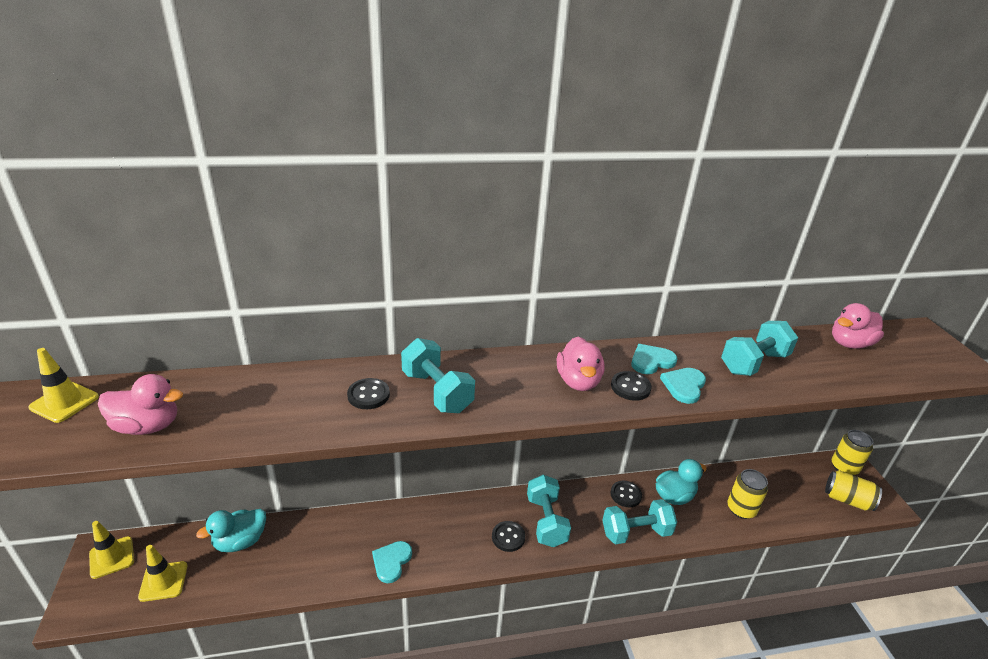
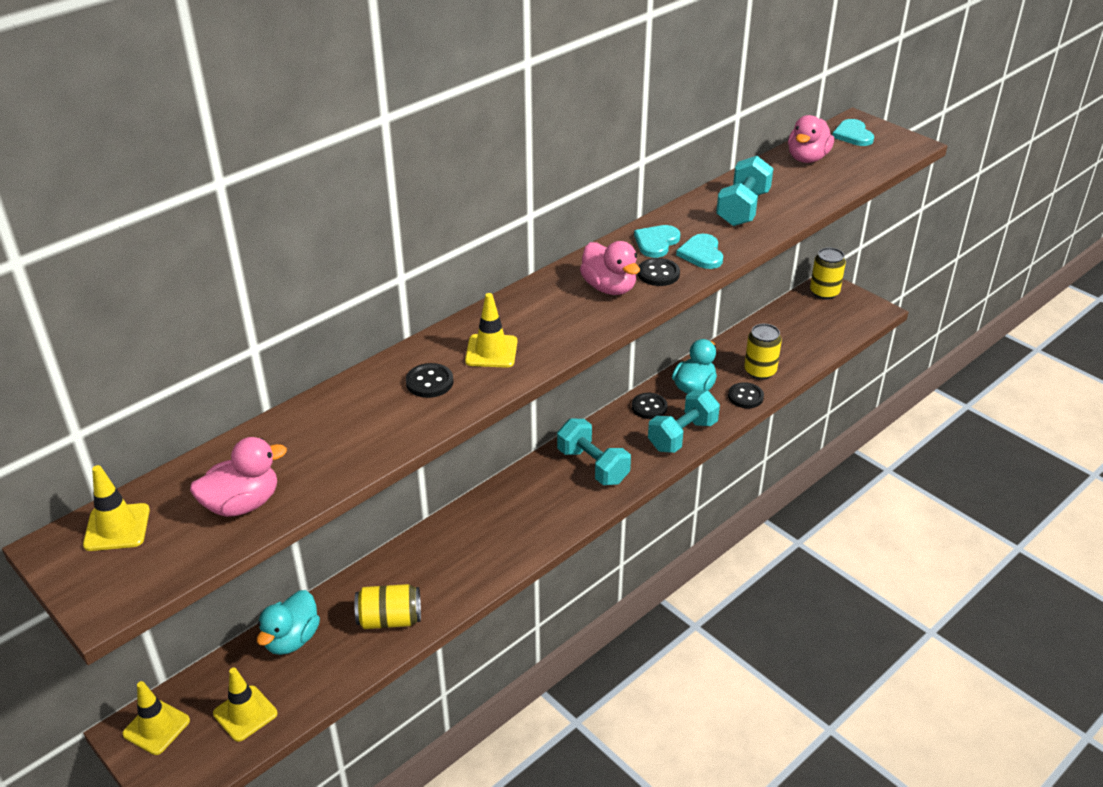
camera: 30 degrees left, 5 degrees up
turquoise heart [372,541,412,583] -> turquoise heart moved to [832,119,874,146]
turquoise dumbbell [401,338,475,413] -> yellow traffic cone [465,293,517,368]
black button [492,521,525,552] -> black button moved to [728,382,764,408]
yellow can [825,470,882,511] -> yellow can moved to [354,584,421,629]

